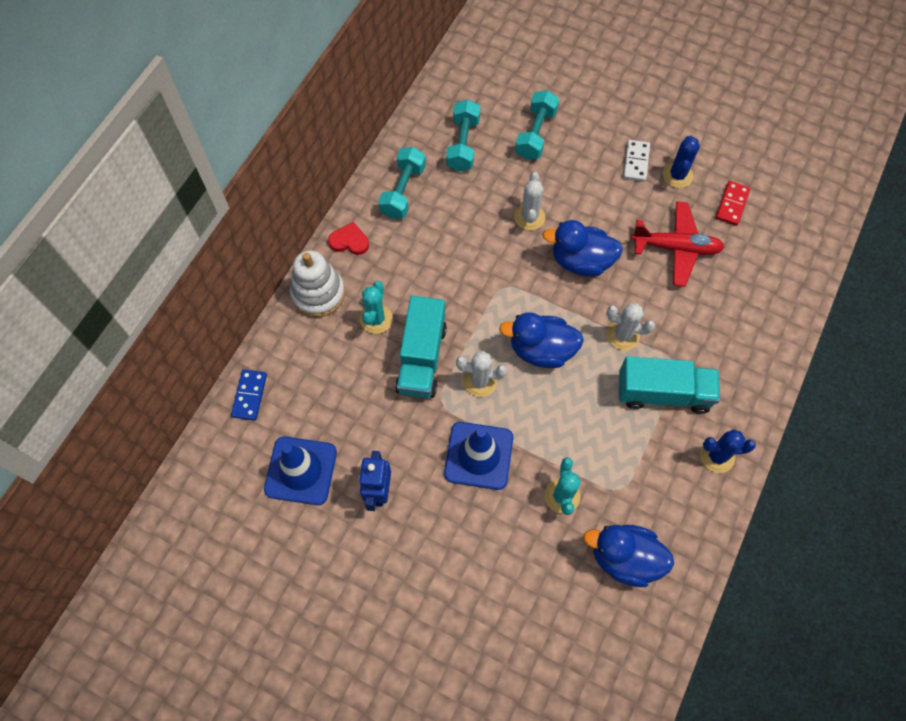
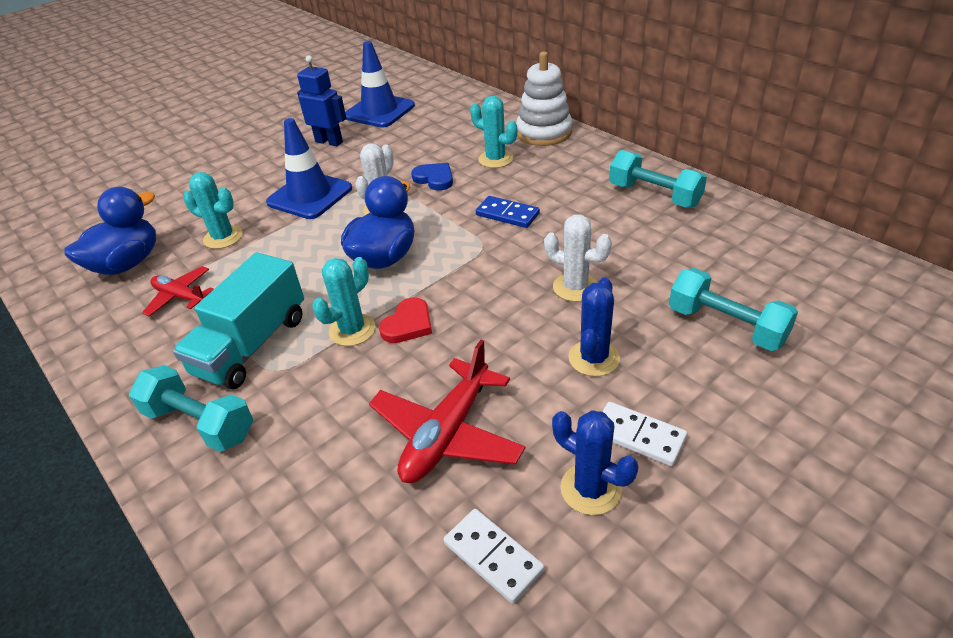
camera: 115 degrees right, 25 degrees down
blue domino [231,369,267,421] -> blue domino moved to [476,196,540,228]
red heart [328,222,369,255] -> red heart moved to [379,297,432,343]
turquoise truck [395,296,447,398] -> blue heart [411,163,453,191]
turquoise dumbbell [446,99,480,172] -> turquoise dumbbell moved to [129,365,253,452]
blue duck [542,220,623,277] -> none
white cactus [606,303,655,350] -> turquoise cactus [312,257,376,346]
blue cactus [700,429,756,473] -> blue cactus moved to [568,277,620,376]
red domino [716,181,751,226] -> white domino [444,509,544,604]
none -> red plane [142,266,214,317]

